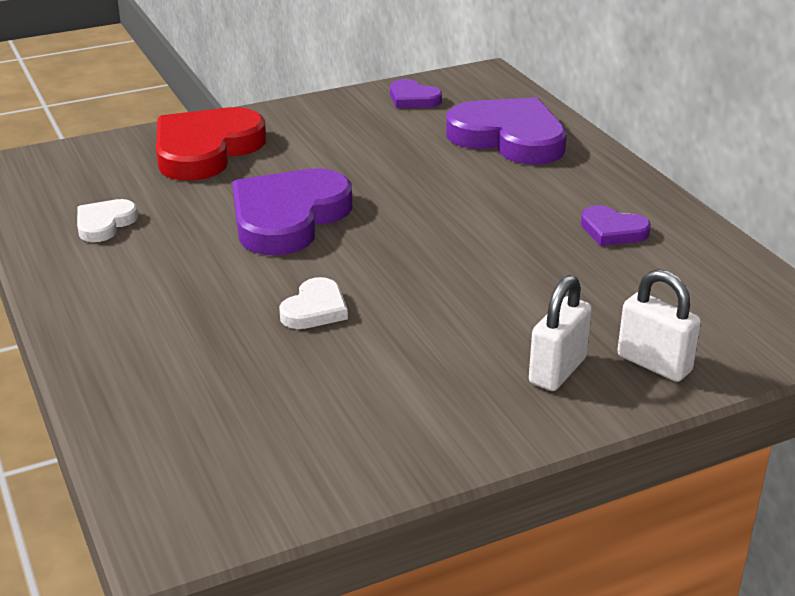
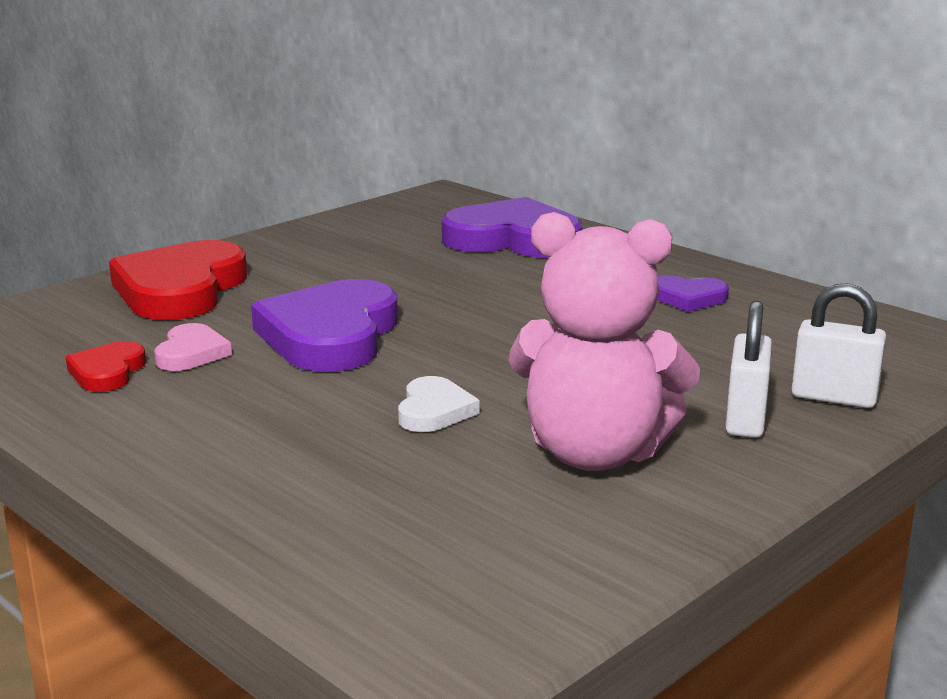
camera: 20 degrees left, 10 degrees down
white heart [77,199,138,242] -> red heart [66,341,146,392]
purple heart [390,79,442,108] -> none
none -> pink heart [154,323,232,371]
none -> pink teddy bear [508,212,700,471]

